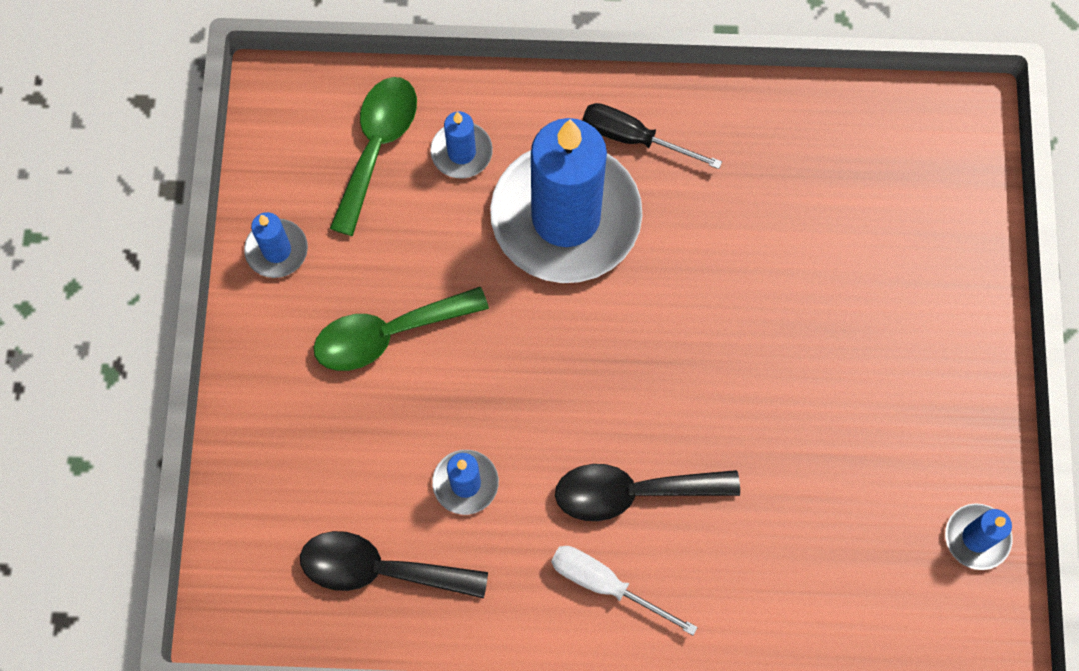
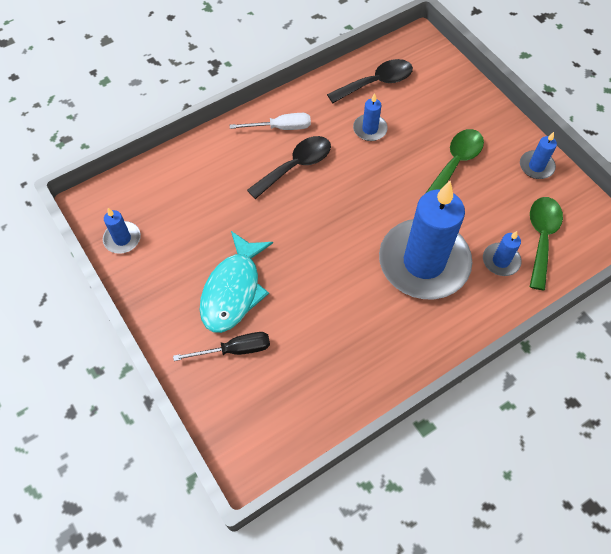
camera: 145 degrees right, 10 degrees down
green spoon [330,77,417,236] -> green spoon turned 150 degrees counterclockwise [530,197,563,290]
black screwdriver [583,103,722,169] -> black screwdriver moved to [173,332,270,361]
none -> turquoise fish [200,231,273,333]

